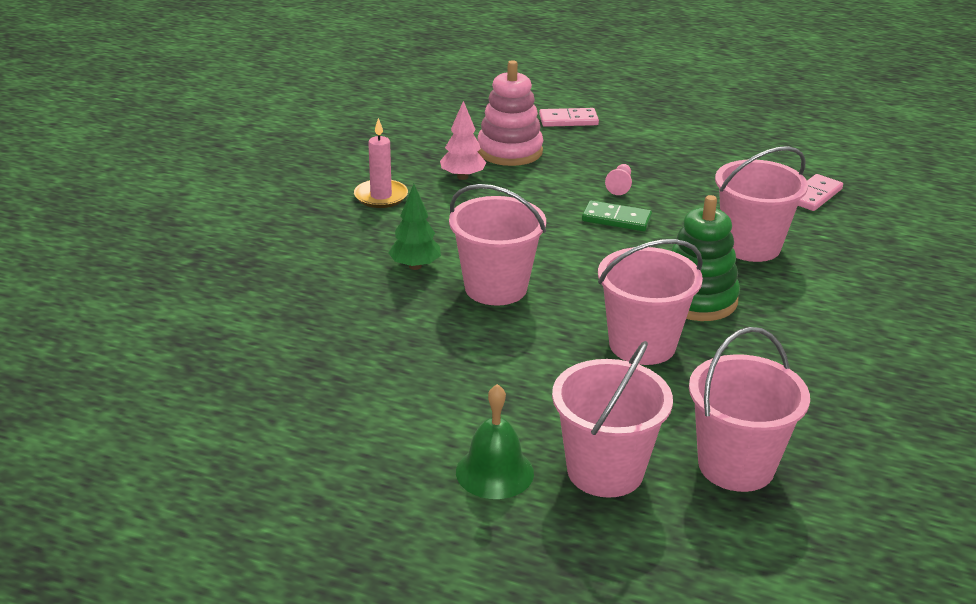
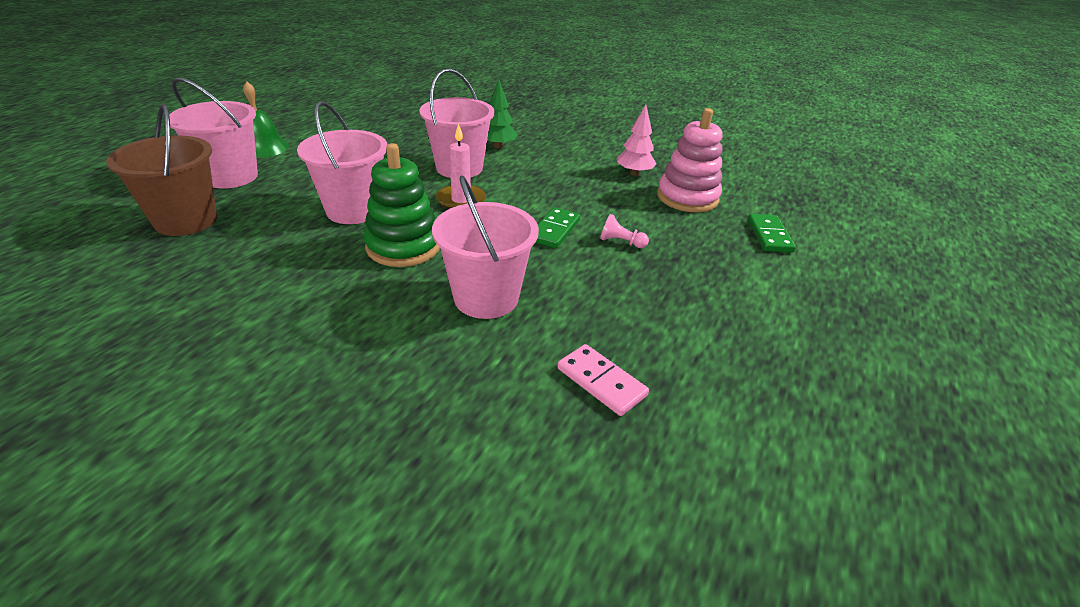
camera: 95 degrees right, 5 degrees up
pink candle [354,118,408,208] -> pink candle moved to [436,123,486,209]
pink domino [539,108,599,127] -> green domino [748,214,796,253]
pink bucket [689,327,810,492] -> brown bucket [106,104,217,236]

